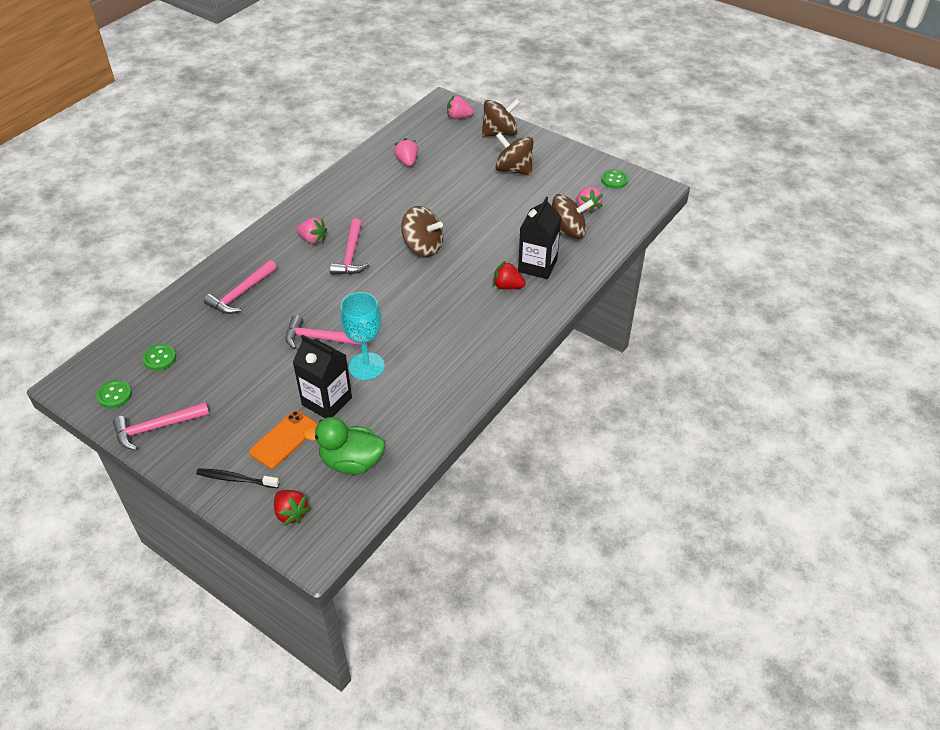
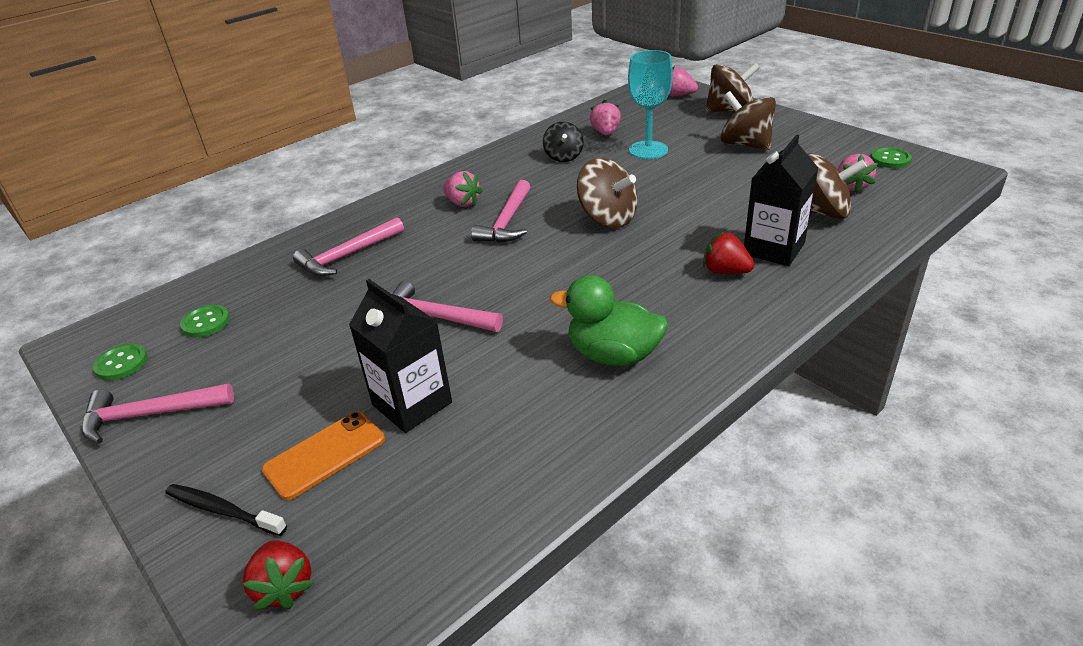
camera: 15 degrees right, 10 degrees down
green duck [304,417,385,475] -> green duck moved to [550,275,668,366]
turquoise goblet [340,292,385,380] -> turquoise goblet moved to [628,50,673,159]
none -> black spinning top [543,122,583,162]

